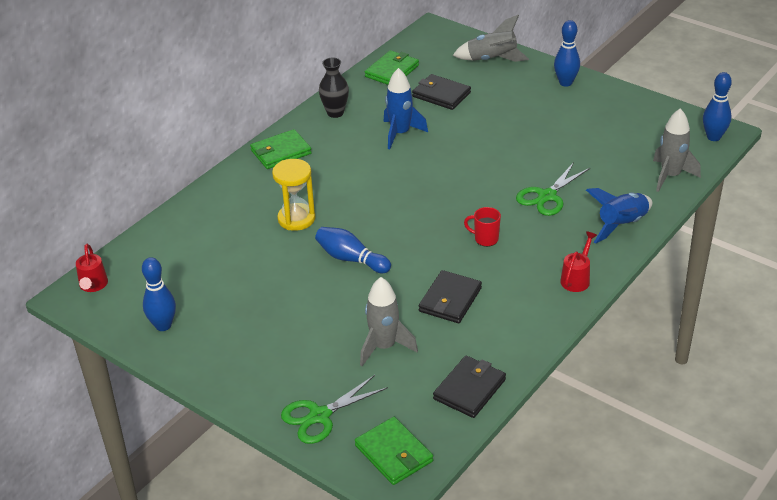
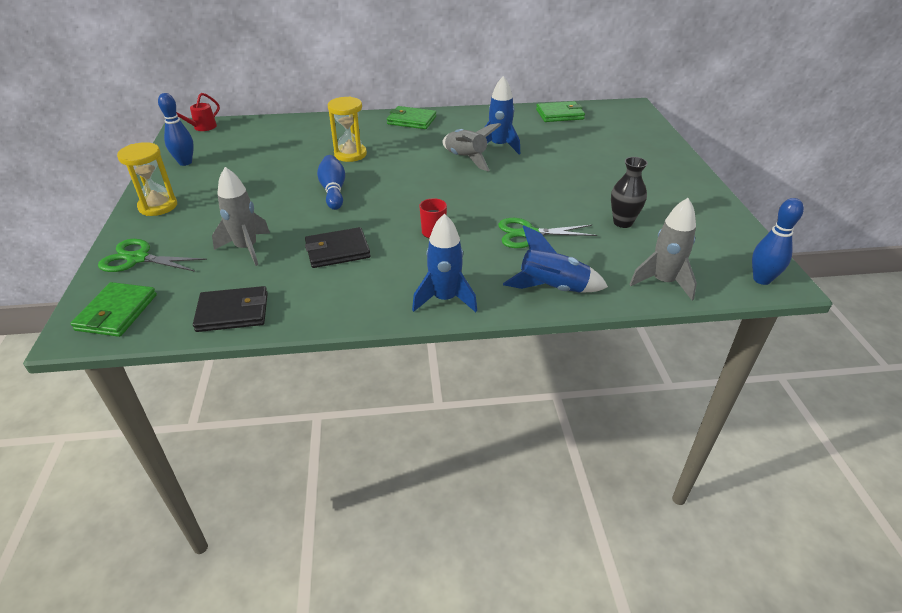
camera: 45 degrees right, 0 degrees up
black vase [319,58,349,118] -> black vase moved to [611,157,648,228]
black wallet [412,74,471,110] -> none
grey rocket [453,15,529,62] -> grey rocket moved to [442,123,501,171]
blue bowling pin [554,20,580,87] -> none
red watering can [560,231,597,292] -> blue rocket [412,213,477,312]
none -> yellow hourglass [117,142,177,216]

